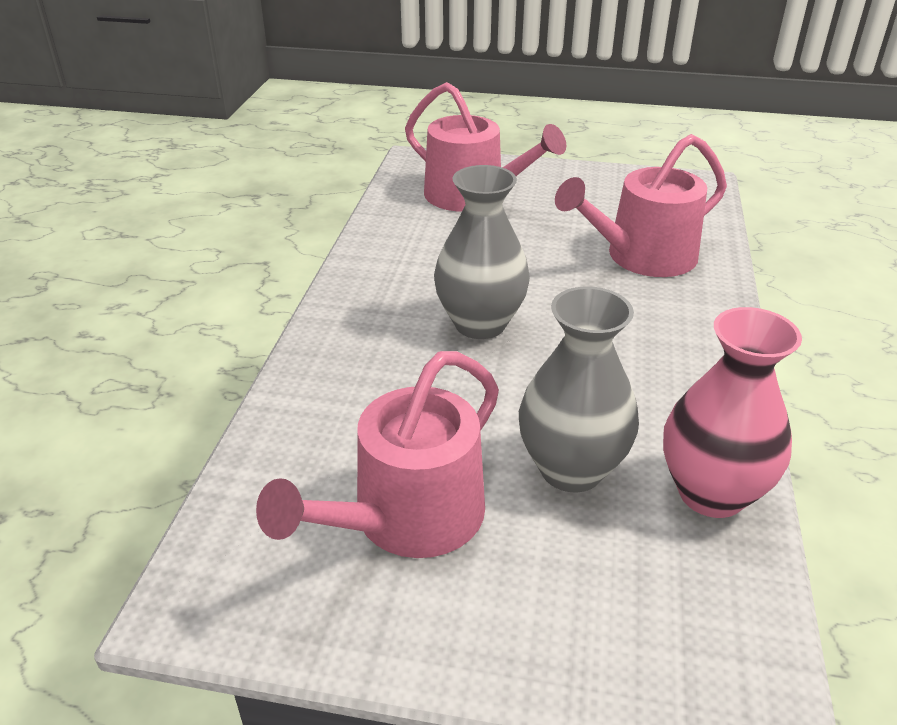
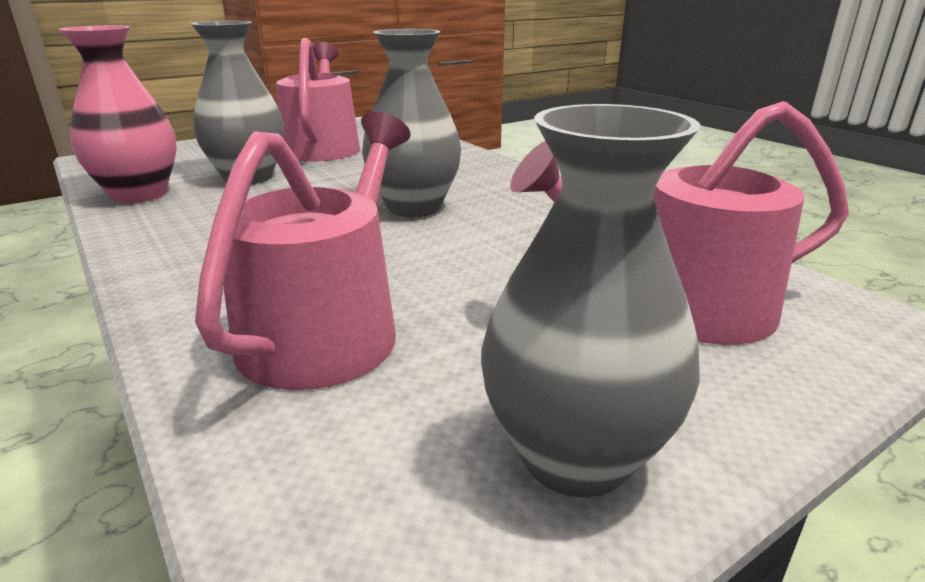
camera: 135 degrees right, 10 degrees down
none -> grey vase [481,104,701,497]

